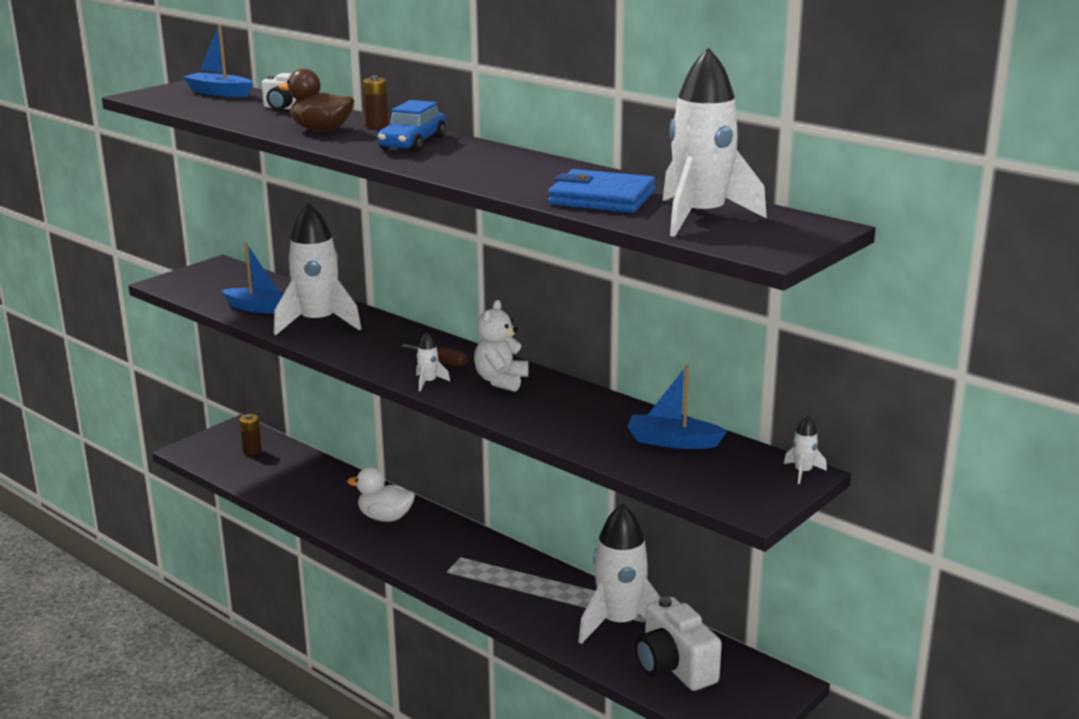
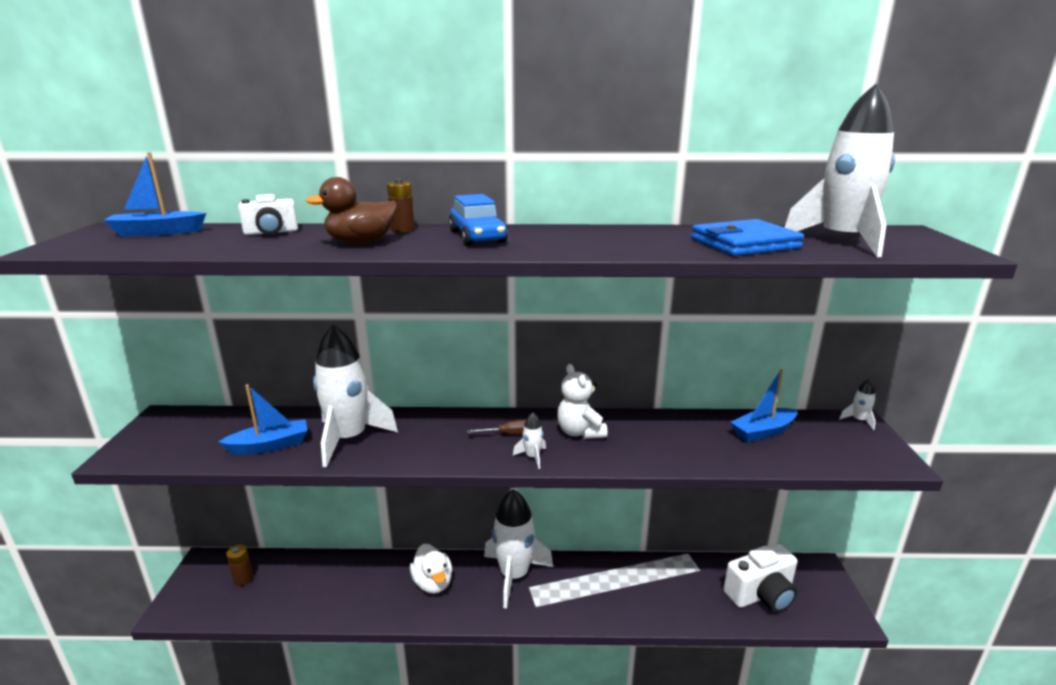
camera: 40 degrees left, 0 degrees up
white duck [347,467,415,522] -> white duck turned 90 degrees counterclockwise [410,544,452,594]
white rocket [578,503,661,644] -> white rocket moved to [484,489,553,609]
white camera [635,596,722,691] -> white camera turned 45 degrees counterclockwise [723,544,797,613]

